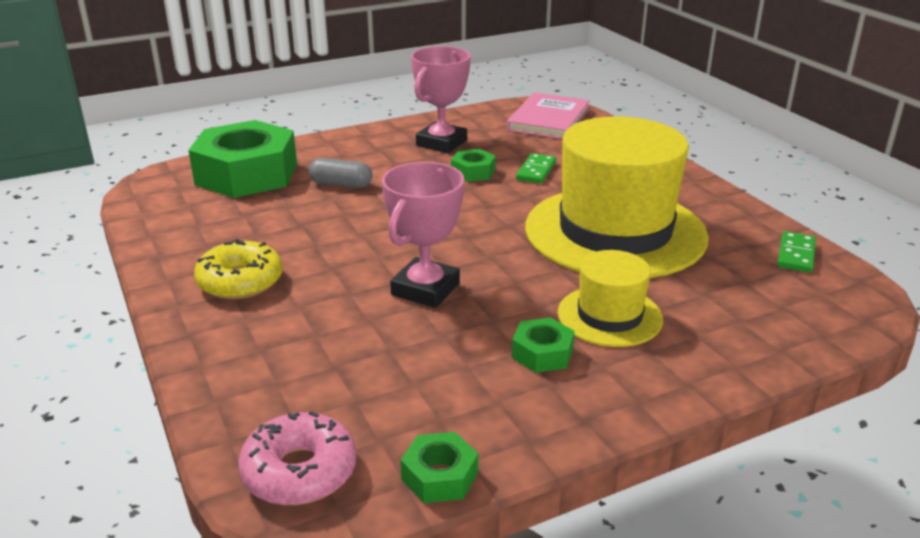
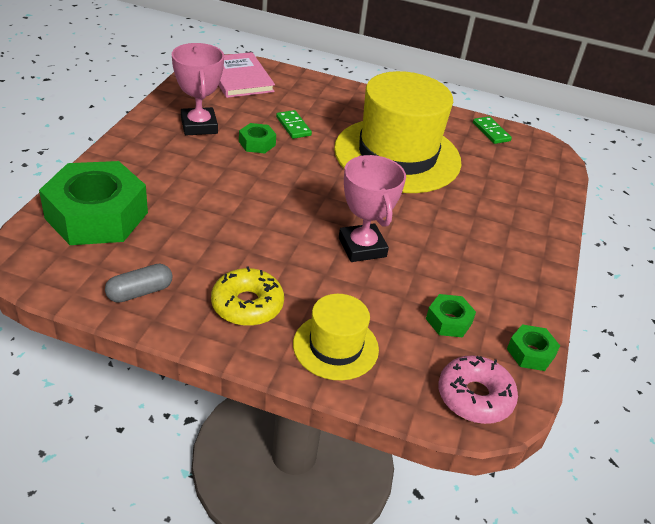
camera: 50 degrees left, 10 degrees up
grey capsule [308,158,373,188] -> grey capsule moved to [105,263,172,303]
green nut [512,317,575,373] -> green nut moved to [426,294,476,337]
yellow hat [558,250,663,347] -> yellow hat moved to [293,294,379,380]

